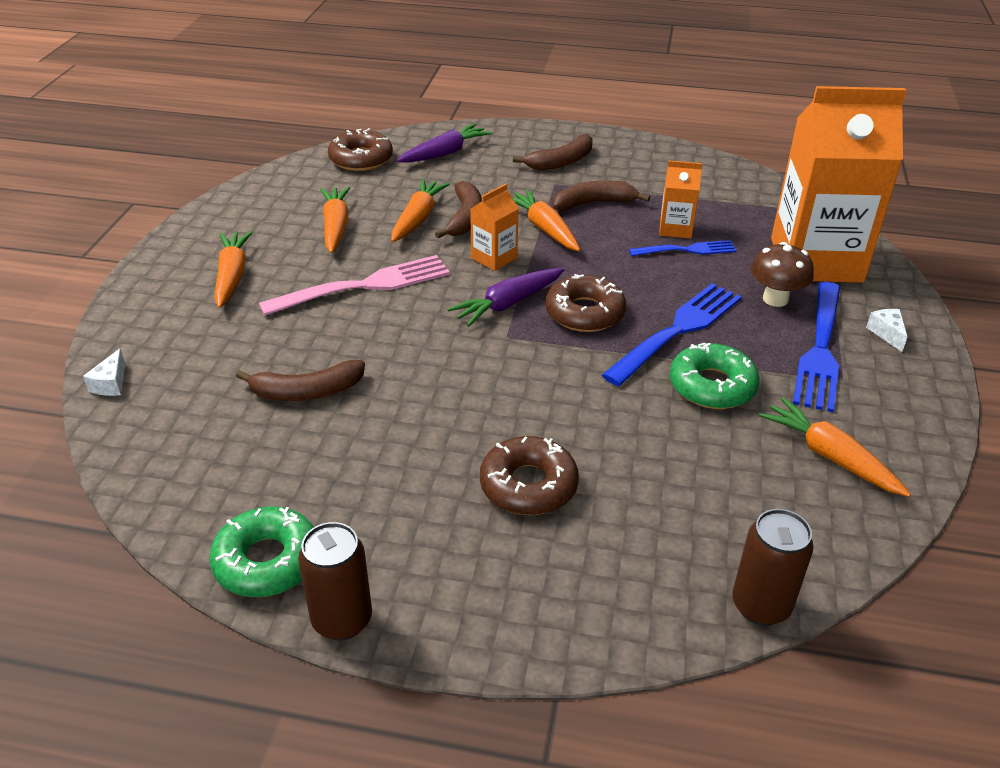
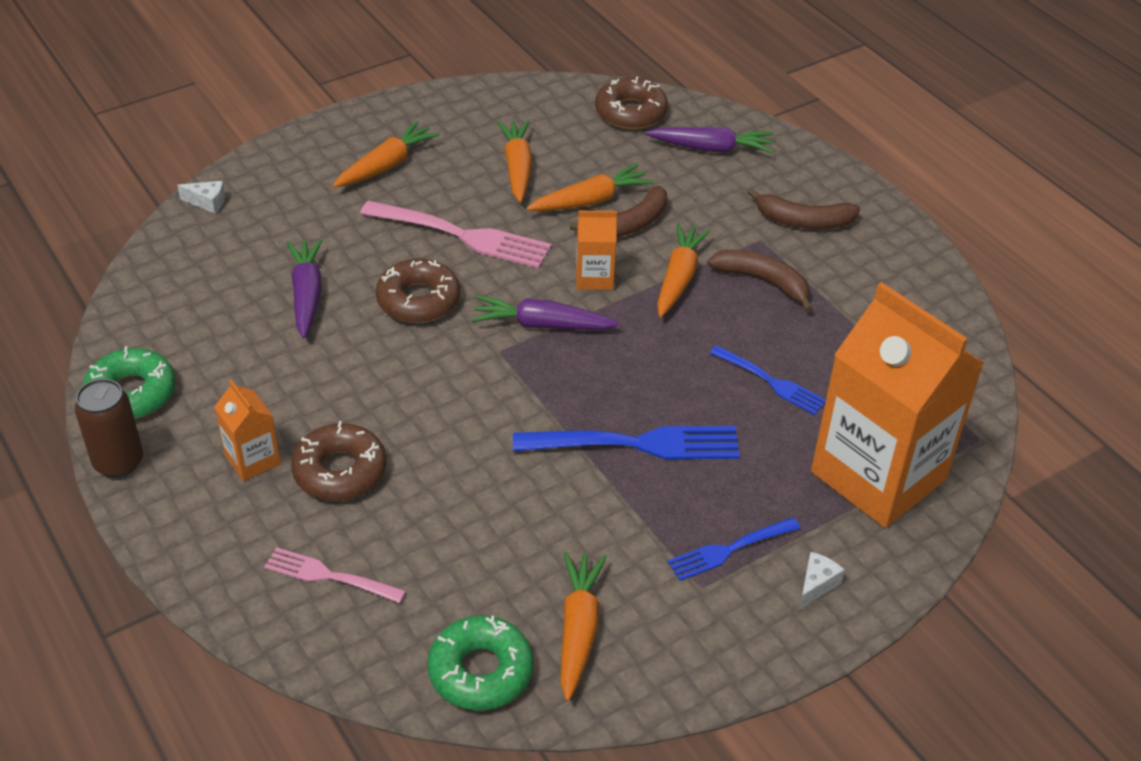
camera: 45 degrees right, 5 degrees up
white cheese [83,349,125,396] -> white cheese turned 135 degrees counterclockwise [177,181,225,214]
brown banana [236,360,365,401] -> purple carrot [286,239,322,339]
orange carrot [320,186,350,253] -> orange carrot turned 45 degrees counterclockwise [497,120,532,203]
brown donut [545,274,626,332] -> brown donut moved to [376,258,460,323]
orange carton [659,161,702,239] -> orange carton moved to [214,380,281,481]
green donut [670,343,760,409] -> green donut moved to [428,615,534,710]
brown can [732,509,814,626] -> none
brown mushroom [751,242,814,307] -> none
blue fork [793,282,840,412] -> blue fork [667,517,801,581], size x0.59
none -> pink fork [264,547,406,603]

